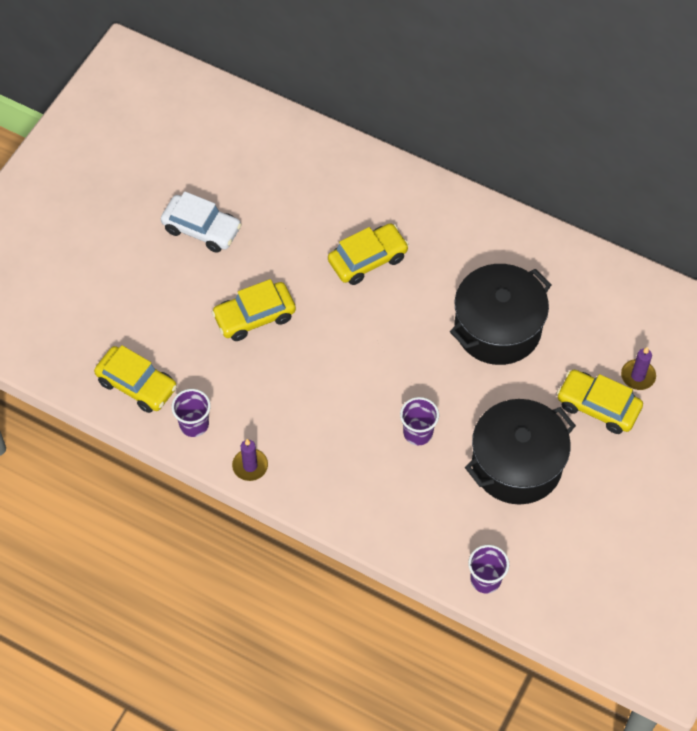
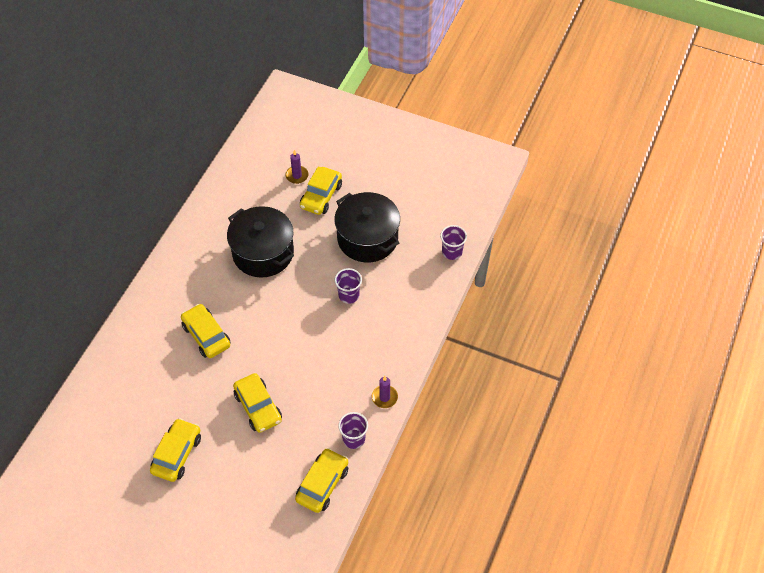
camera: 95 degrees left, 5 degrees down
white car [161,191,242,253] -> yellow car [150,418,201,482]

